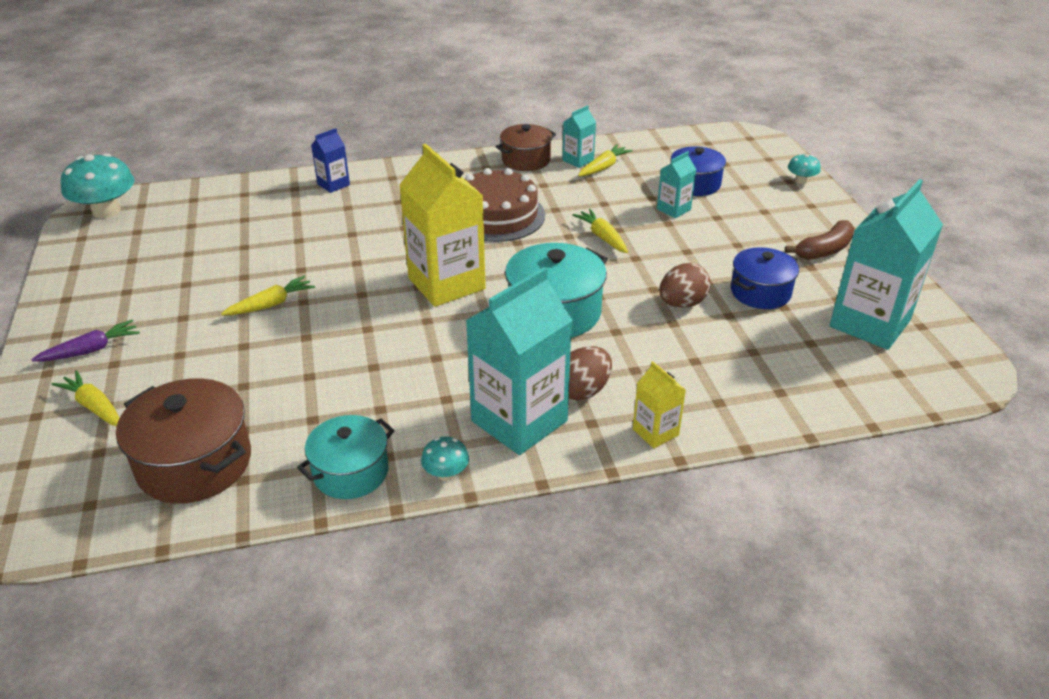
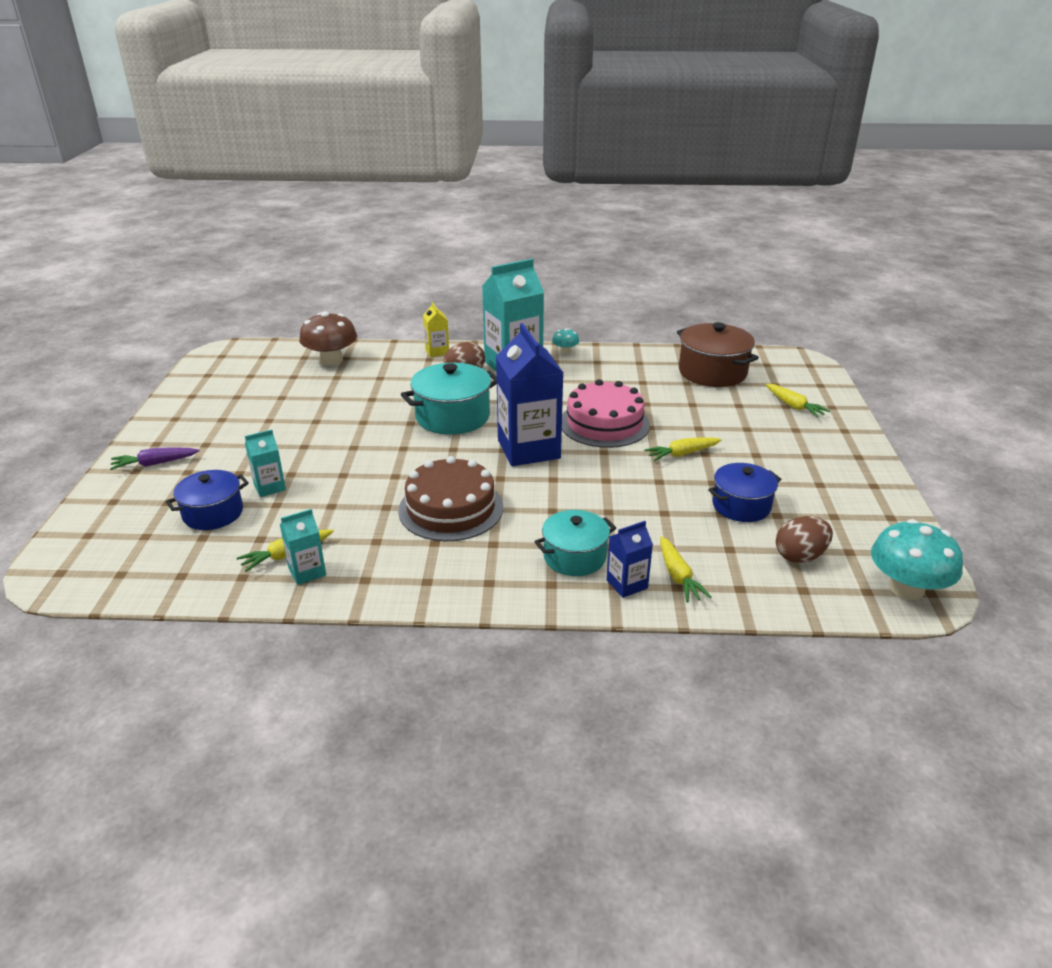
camera: 165 degrees left, 5 degrees down
purple carrot [31,319,140,362] -> purple carrot moved to [110,447,199,470]
turquoise pot [297,415,395,499] -> turquoise pot moved to [534,510,616,576]
yellow carton [399,144,486,307] -> blue carton [496,323,563,466]
brown pot [496,124,556,171] -> none
yellow carrot [572,209,628,253] -> yellow carrot moved to [660,536,712,603]
brown egg [660,263,711,308] -> brown egg moved to [776,516,833,563]
blue pot [731,247,799,309] -> blue pot moved to [708,463,782,522]
brown banana [785,220,855,260] -> none
turquoise mushroom [788,154,821,184] -> none
turquoise carton [829,179,943,350] -> none
none -> brown mushroom [299,311,357,365]
none -> pink cake [562,379,650,448]

